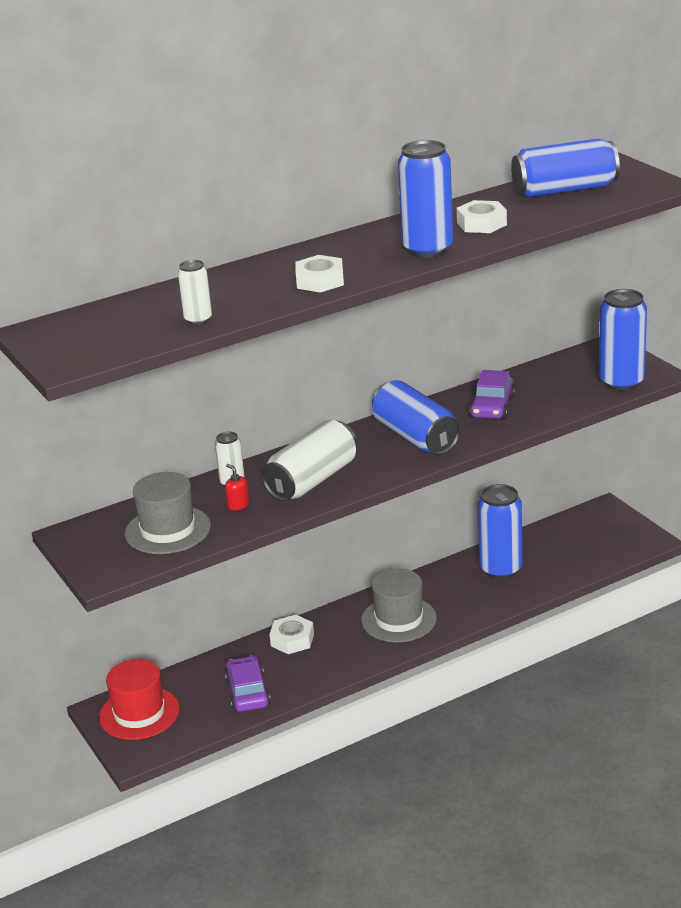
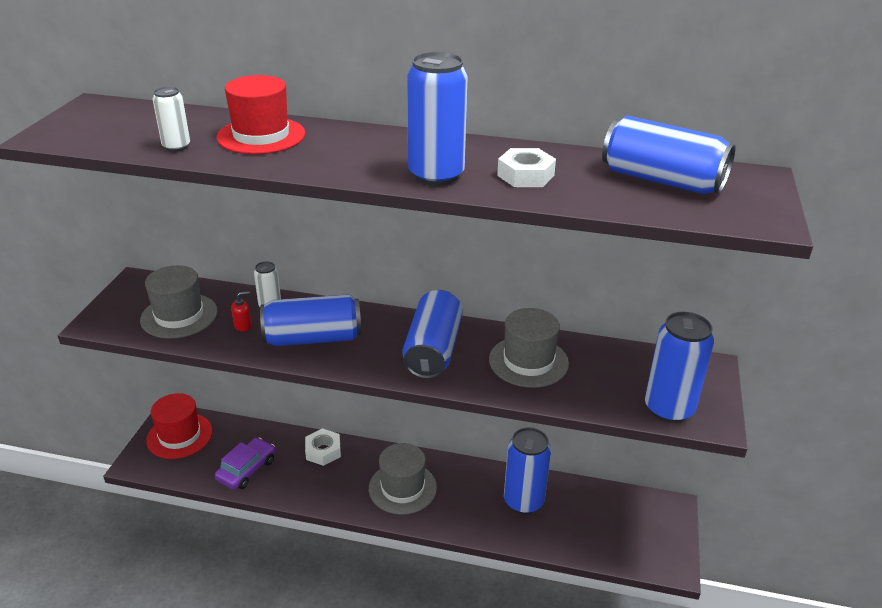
camera: 40 degrees right, 5 degrees up
red soap dispenser [225,464,249,510] -> red soap dispenser turned 60 degrees clockwise [231,291,252,332]
white can [261,420,357,501] -> blue can [260,294,361,346]
white nut [295,255,344,293] -> none
purple car [469,370,515,419] -> grey hat [489,308,569,388]
none -> red hat [216,75,305,154]

